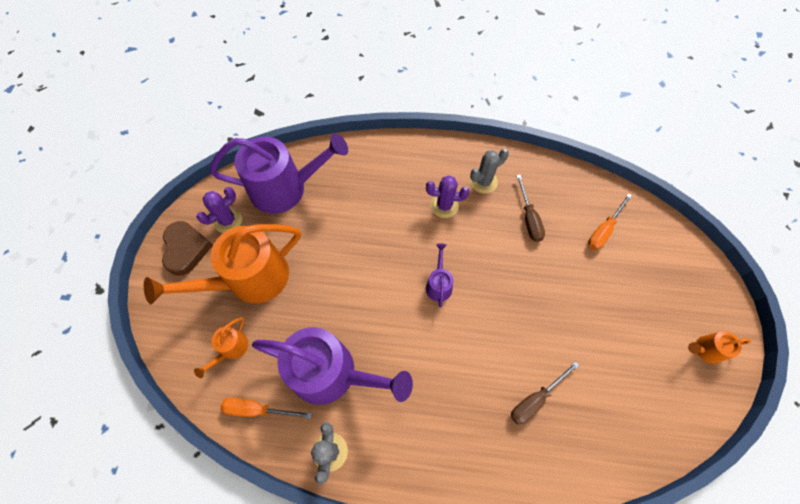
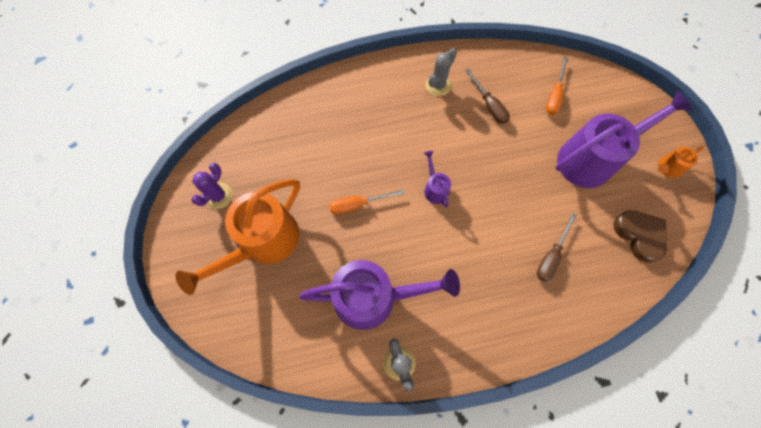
camera: 20 degrees left, 5 degrees up
brown heart [162,221,213,276] -> brown heart moved to [613,210,667,263]
orange watering can [194,317,248,378] -> none
purple watering can [210,134,348,214] -> purple watering can moved to [556,91,692,188]
orange screwdriver [221,398,312,419] -> orange screwdriver moved to [329,190,404,214]
purple cactus [426,176,470,218] -> none

